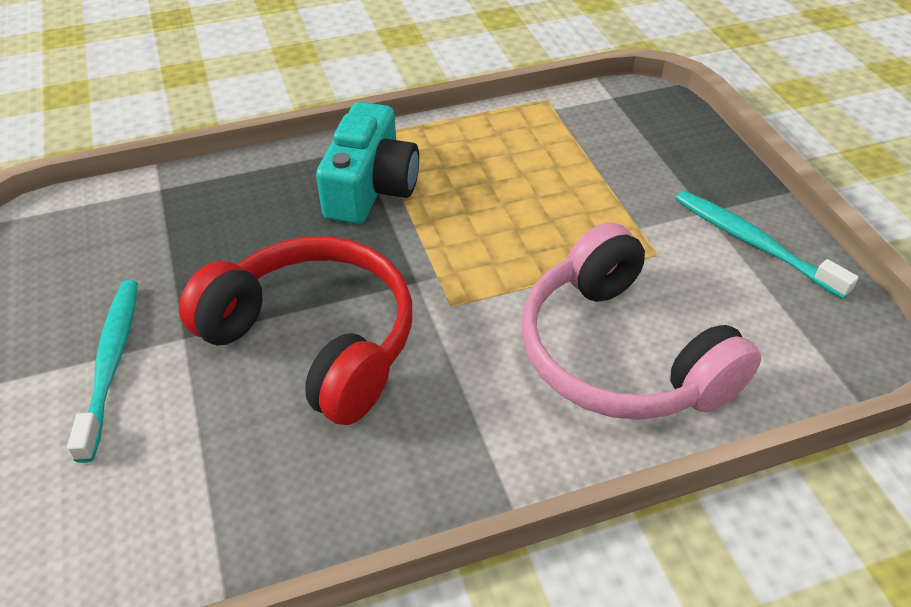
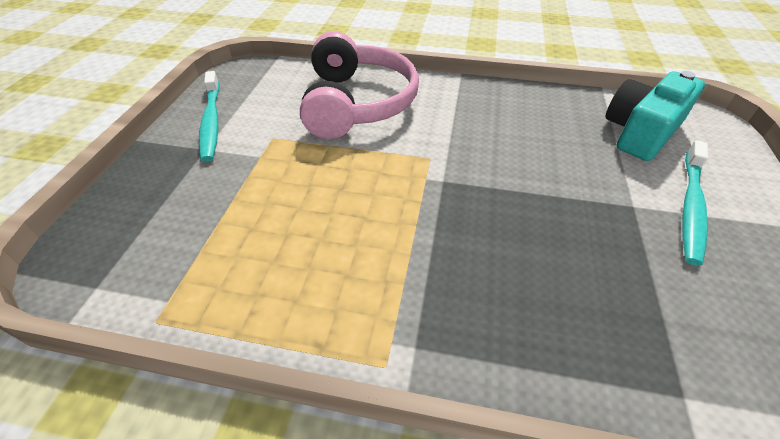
camera: 150 degrees left, 0 degrees up
red headphones [179,236,412,425] -> none
turquoise camera [316,102,419,224] -> turquoise camera moved to [605,71,705,161]

